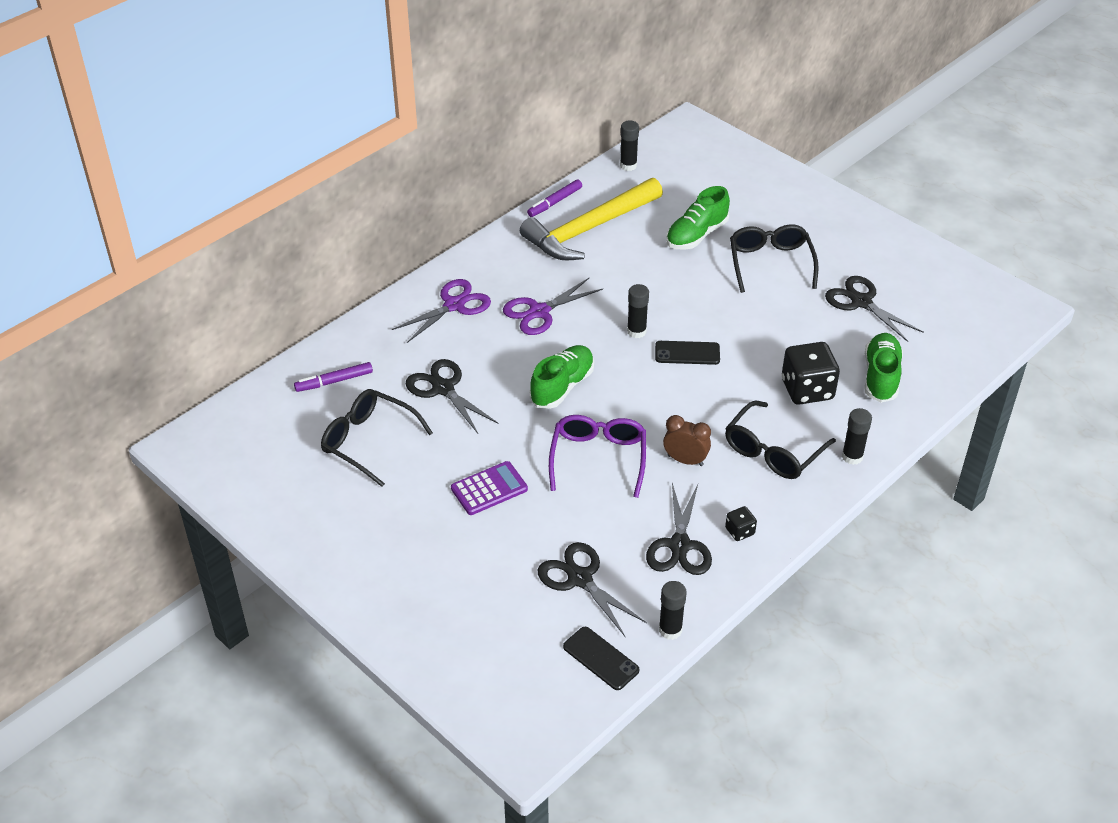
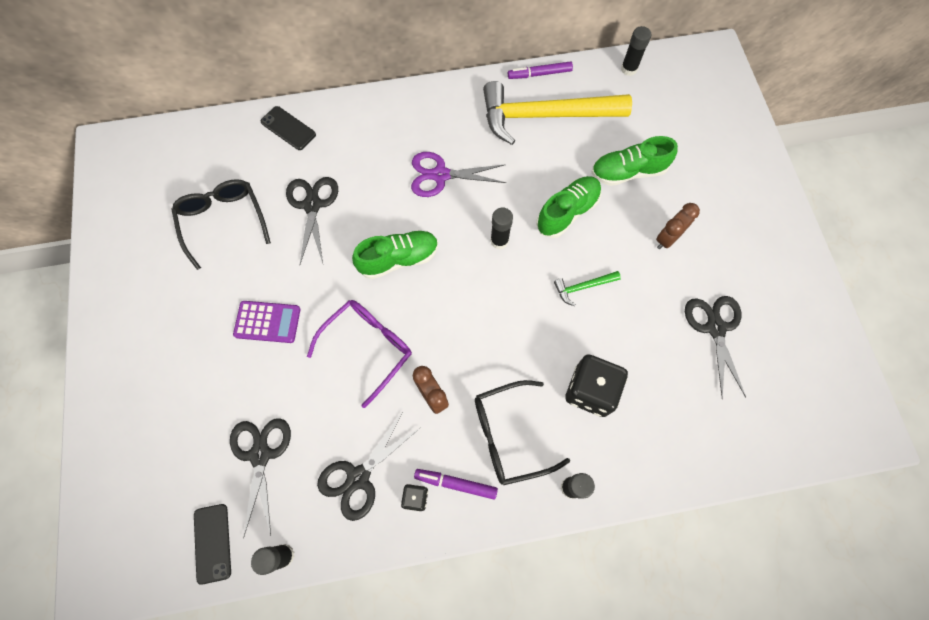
camera: 35 degrees right, 25 degrees up
purple marker [294,362,373,392] -> purple marker moved to [414,469,498,500]
purple scissors [392,279,491,343] -> none
black phone [655,341,720,365] -> black phone moved to [261,106,316,150]
black glasses [730,224,818,293] -> brown clock [656,203,700,249]
green shoe [865,333,903,403] -> green shoe moved to [536,176,601,238]
none -> green hammer [554,271,621,306]

